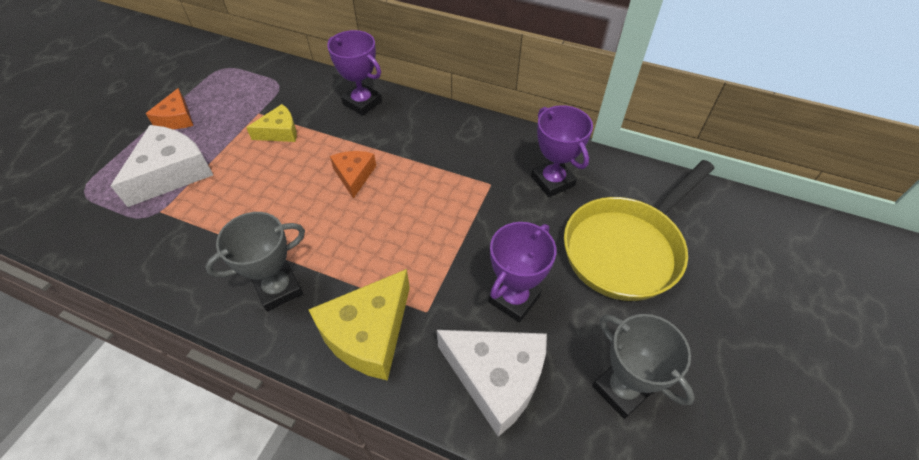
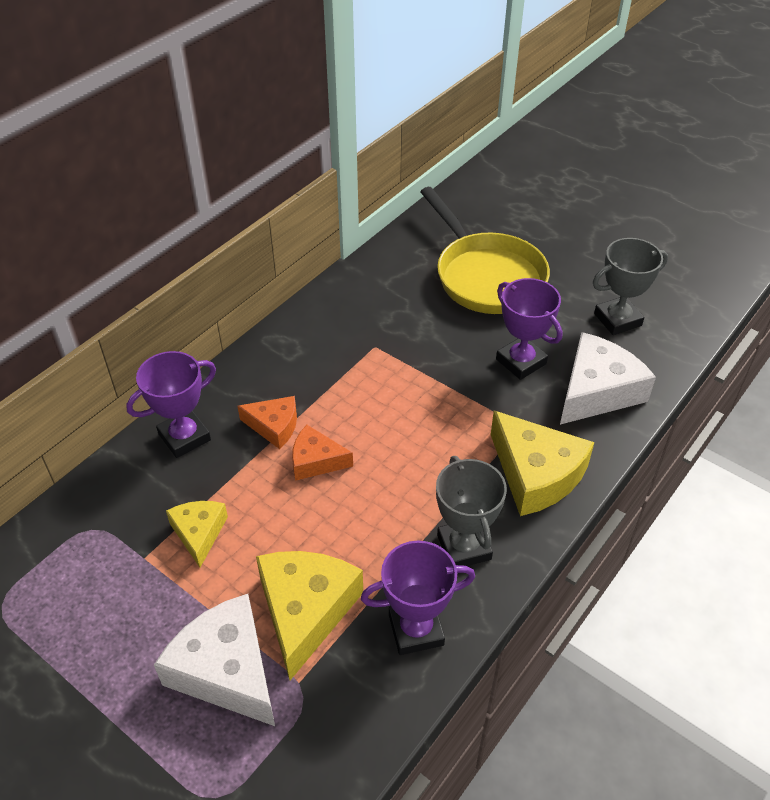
camera: 75 degrees left, 5 degrees down
orange cheese [145,88,194,129] -> orange cheese moved to [238,396,297,449]
purple trophy [531,105,593,197] -> purple trophy moved to [361,541,475,655]
none -> yellow cheese [256,551,363,680]

